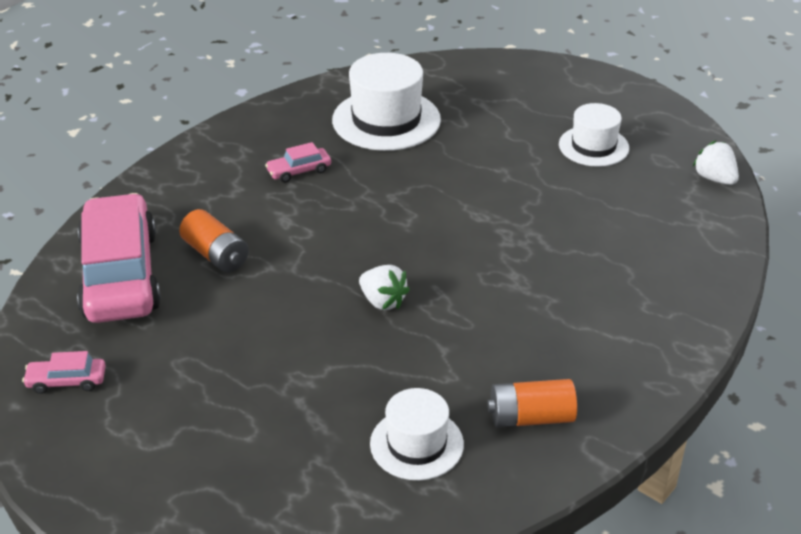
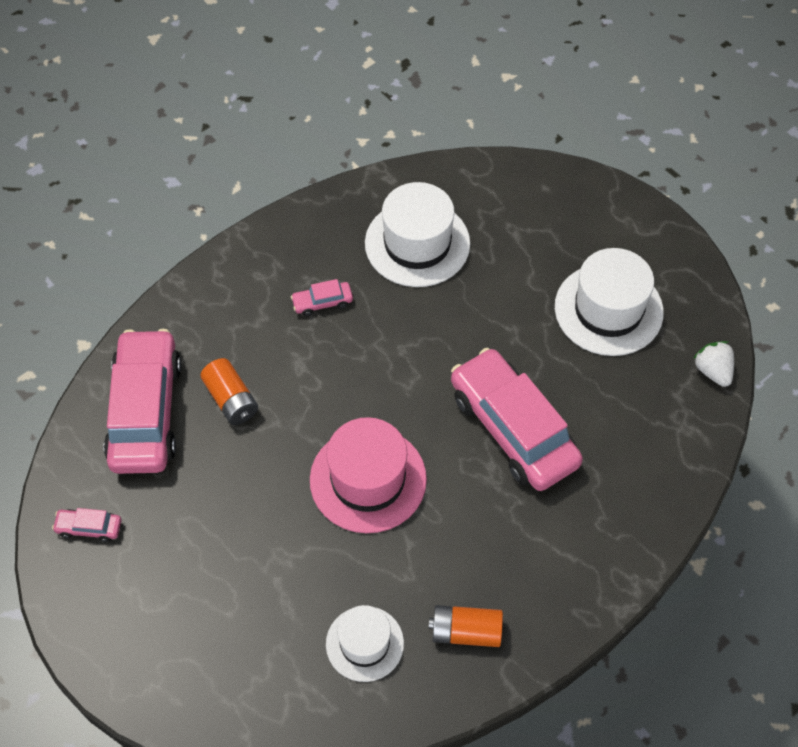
camera: 10 degrees right, 20 degrees up
white strawberry [359,265,410,310] -> pink hat [310,417,427,533]
white hat [559,103,629,167] -> white hat [555,248,664,356], size x1.60
none -> pink car [451,348,583,491]

